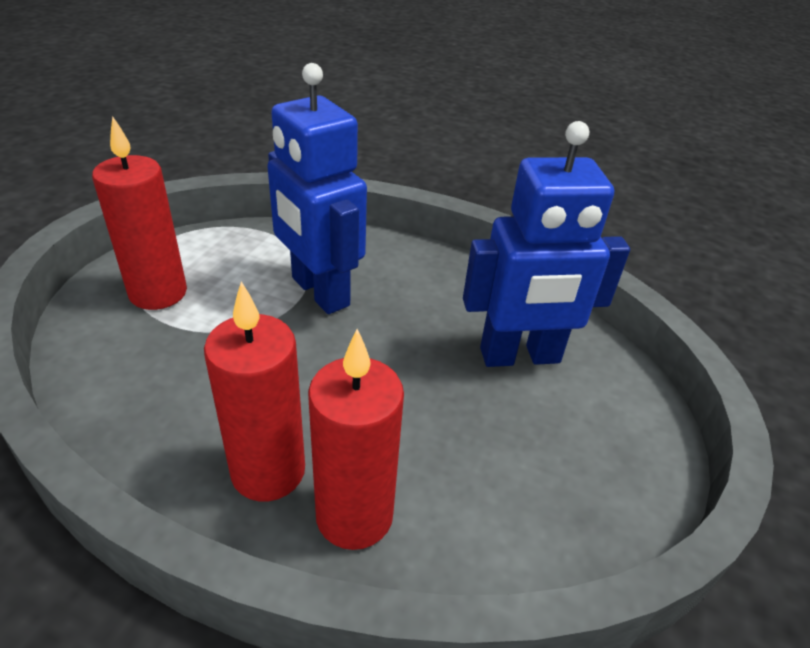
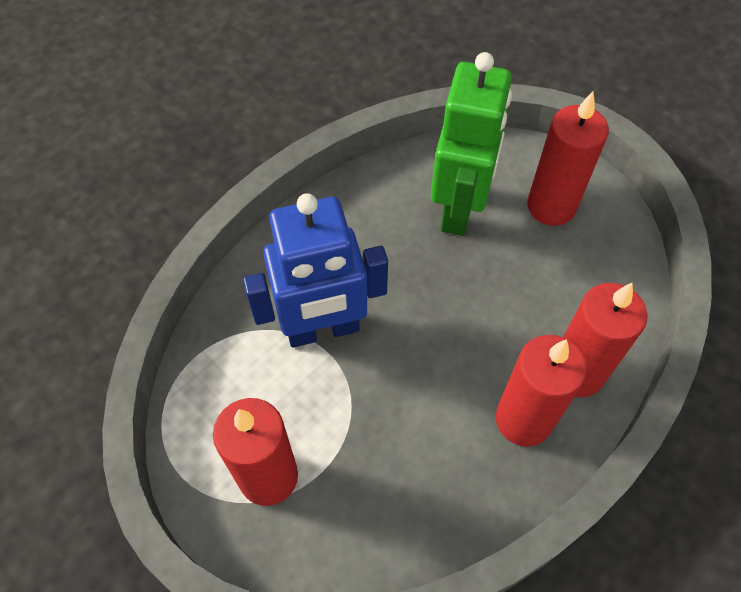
camera: 65 degrees left, 20 degrees up
blue robot [463,121,630,367] -> green robot [431,52,512,236]
none -> red candle [527,91,609,226]

